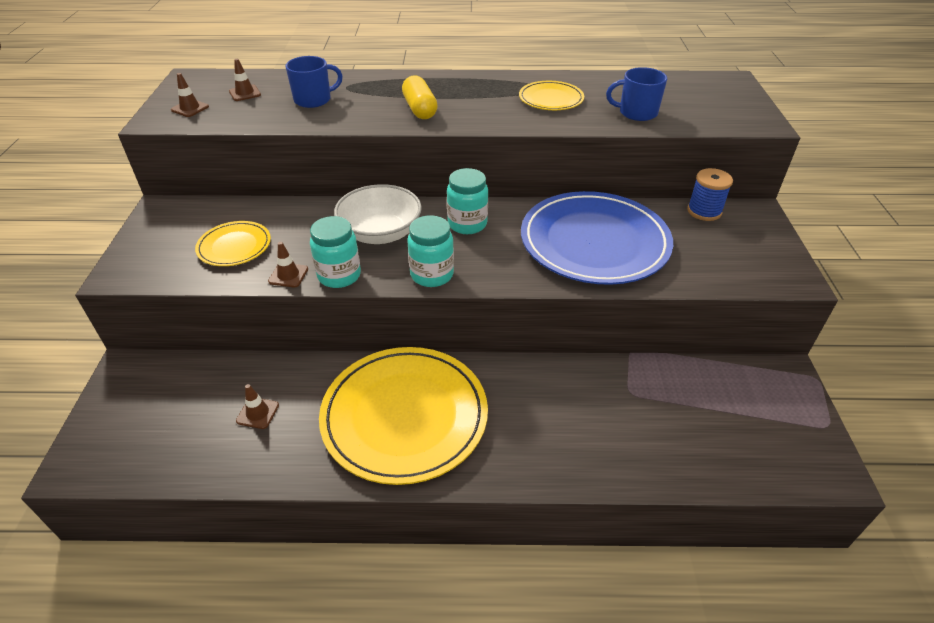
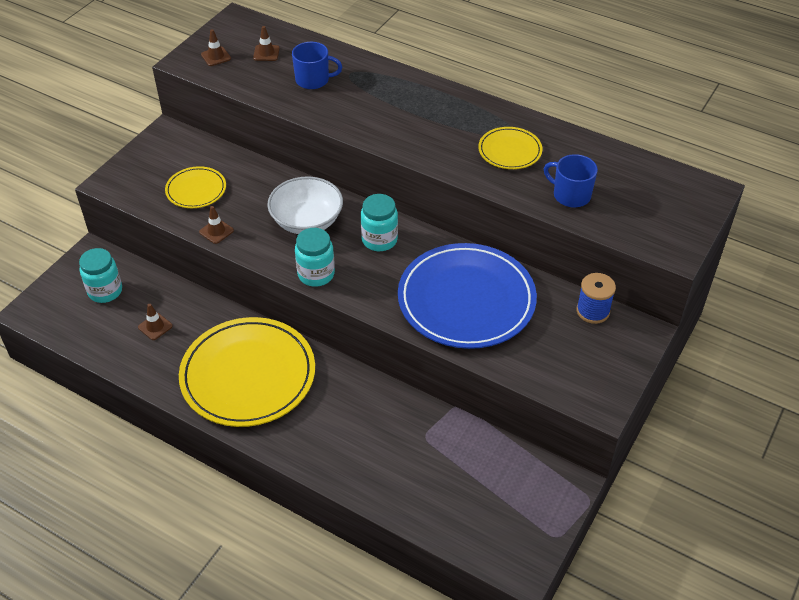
camera: 30 degrees right, 5 degrees up
turquoise jar [310,216,361,288] -> turquoise jar moved to [79,248,122,303]
yellow capsule [402,75,438,119] -> none

